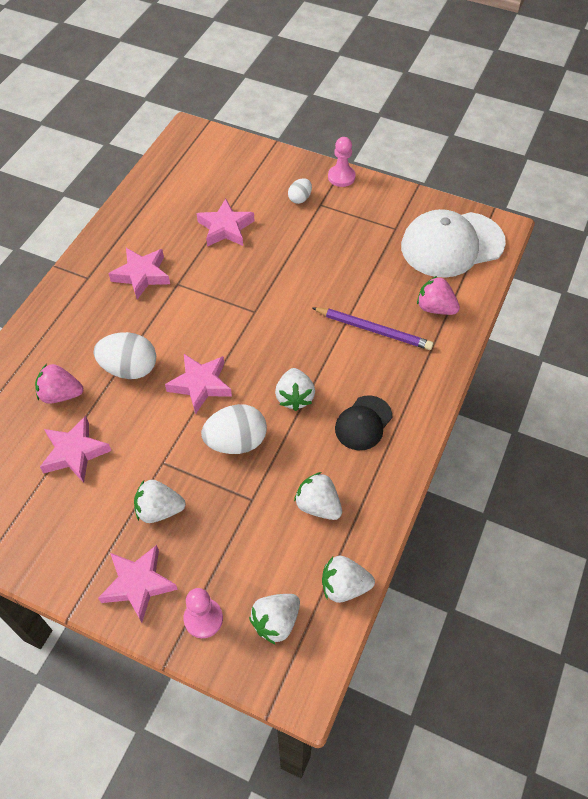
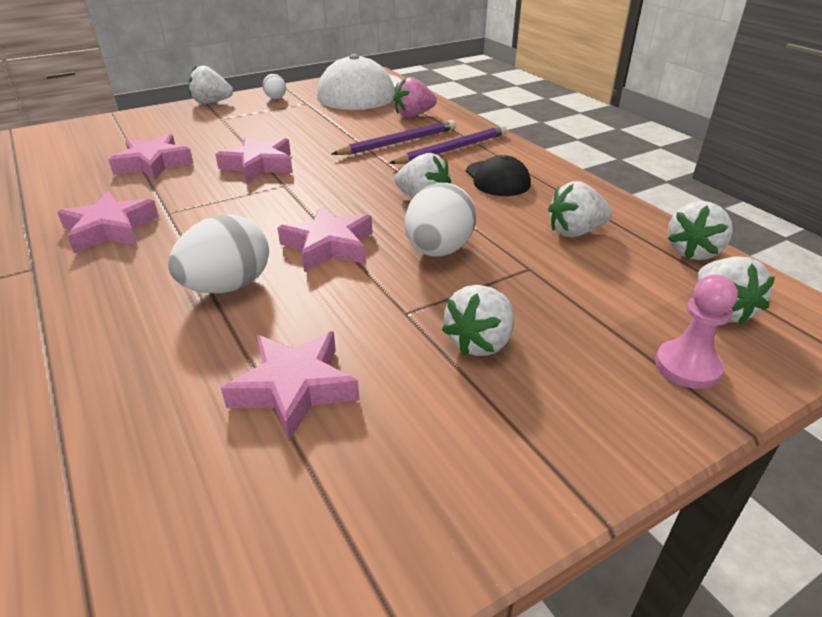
camera: 55 degrees left, 20 degrees down
pink strawberry [35,364,83,404] -> none
pink star [98,545,178,623] -> pink star moved to [215,136,293,183]
white egg [288,178,312,204] -> white egg moved to [263,74,286,99]
pink pawn [328,137,356,187] -> white strawberry [189,66,233,104]
none -> purple pencil [389,125,507,164]

